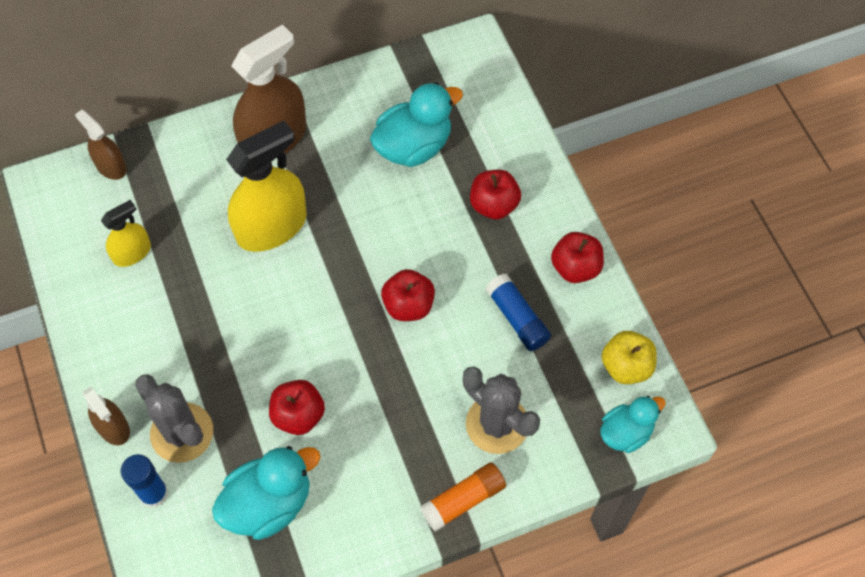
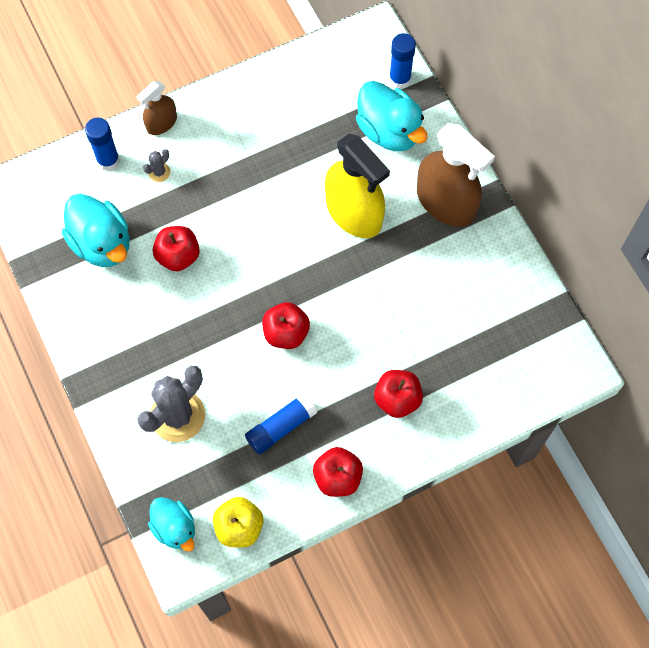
camera: 85 degrees right, 5 degrees up
brown spray bottle [75,110,127,180] -> blue glue stick [389,33,416,89]
yellow spray bottle [101,200,151,267] -> none
grey cactus [135,374,213,463] -> grey cactus [143,149,170,182], size x0.44
turquoise duck [370,83,463,167] -> turquoise duck moved to [356,81,427,151]
orange glue stick [420,463,506,531] -> none

